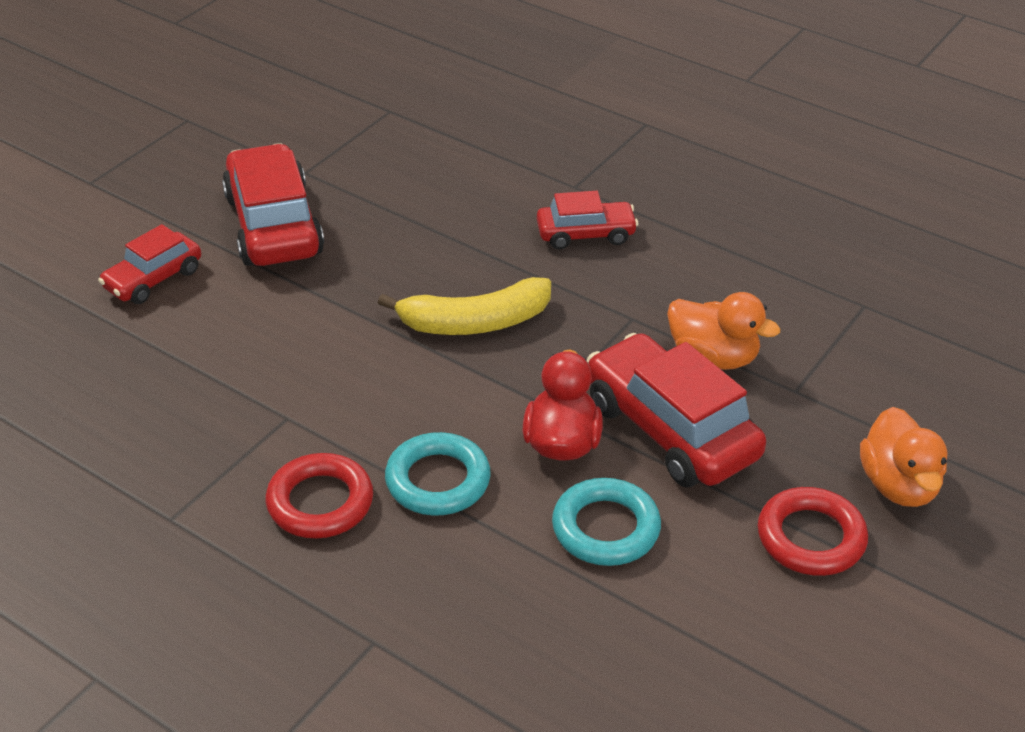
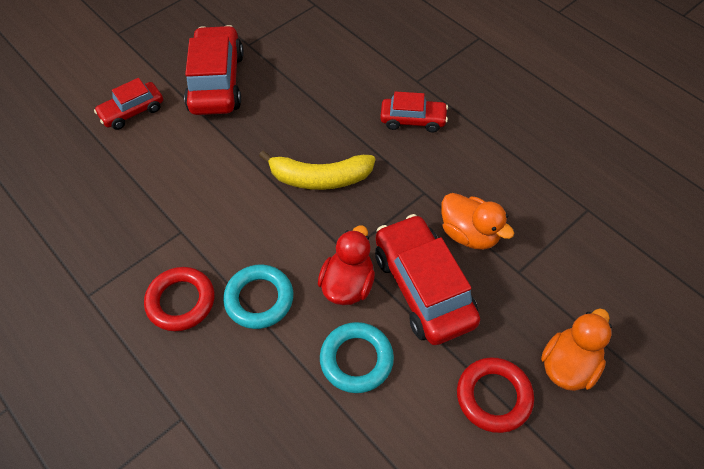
camera: 15 degrees right, 15 degrees up
orange duck [860,407,948,507] -> orange duck turned 150 degrees counterclockwise [541,308,612,391]

